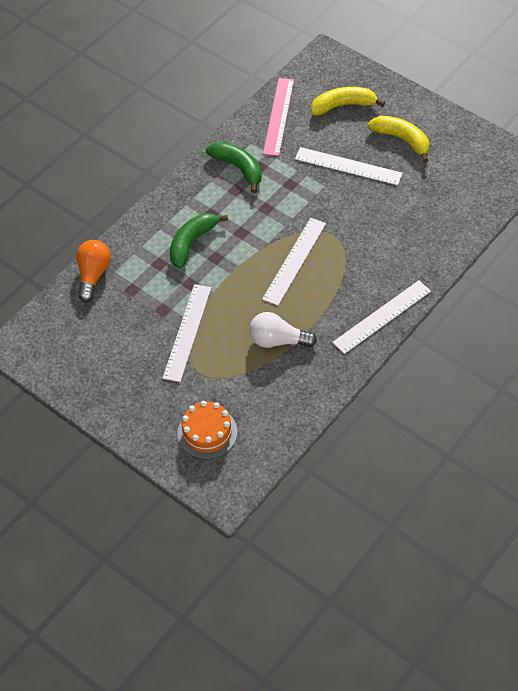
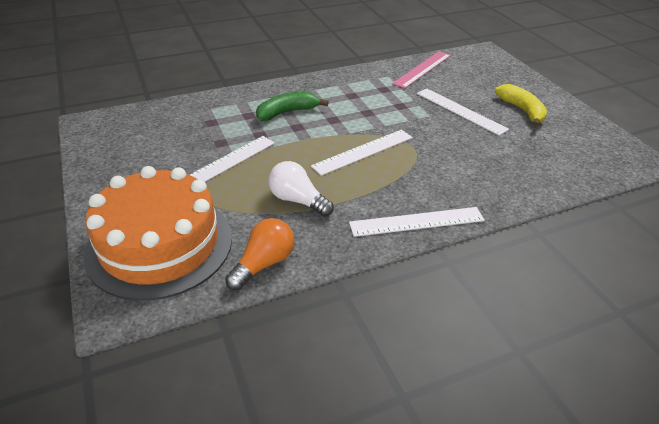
camera: 25 degrees right, 15 degrees down
orange light bulb [76,240,111,302] -> orange light bulb moved to [225,218,294,290]
orange cake [177,401,238,460] -> orange cake [84,166,232,301], size x2.03
green banana [206,142,262,193] -> none
yellow banana [311,87,385,115] -> none

